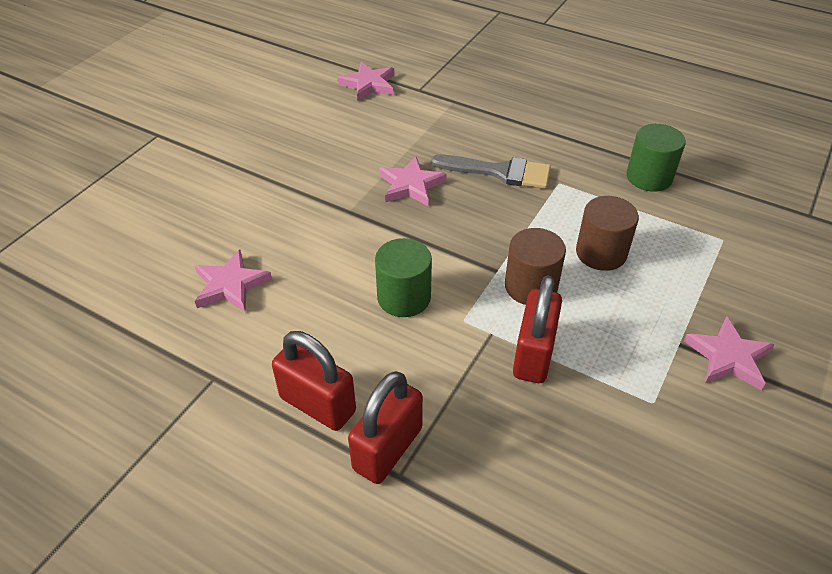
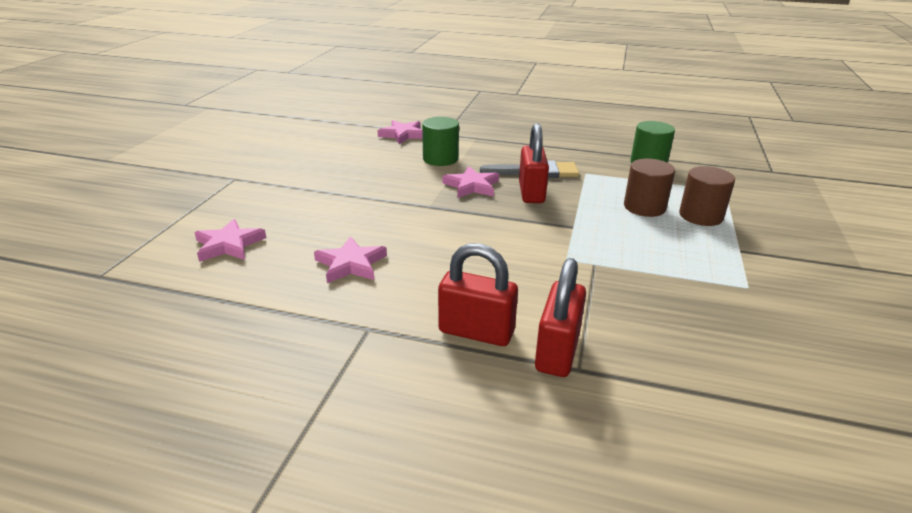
camera: 15 degrees left, 15 degrees down
green cylinder [375,238,432,317] -> green cylinder moved to [422,117,459,166]
brown cylinder [505,228,566,305] -> brown cylinder moved to [679,166,735,226]
red padlock [513,275,562,383] -> red padlock moved to [519,123,549,203]
pink star [684,316,775,390] -> pink star moved to [194,219,266,262]

